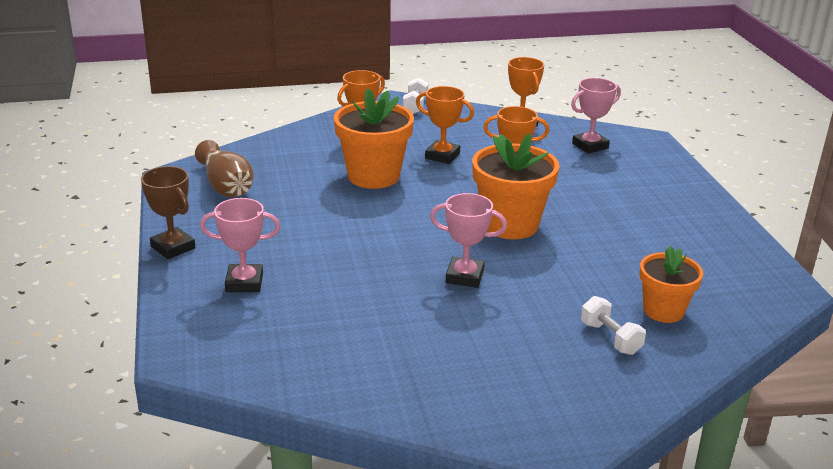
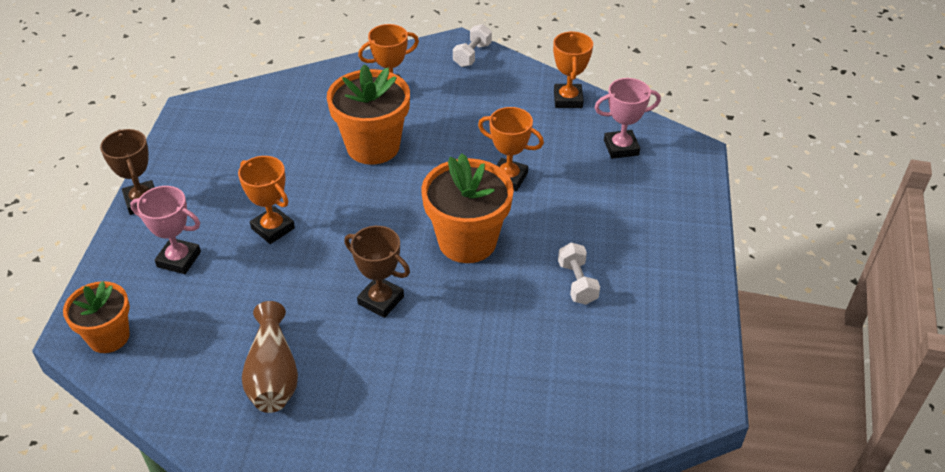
camera: 20 degrees right, 15 degrees up
brown vase [195,140,254,197] -> brown vase moved to [242,301,298,413]
orange trophy [416,86,474,164] -> orange trophy moved to [238,156,295,244]
pink trophy [430,193,507,288] -> brown trophy [344,226,410,318]
white dumbbell [581,296,646,355] -> white dumbbell moved to [558,242,600,305]
orange flower pot [640,246,703,323] -> orange flower pot moved to [63,281,130,353]

